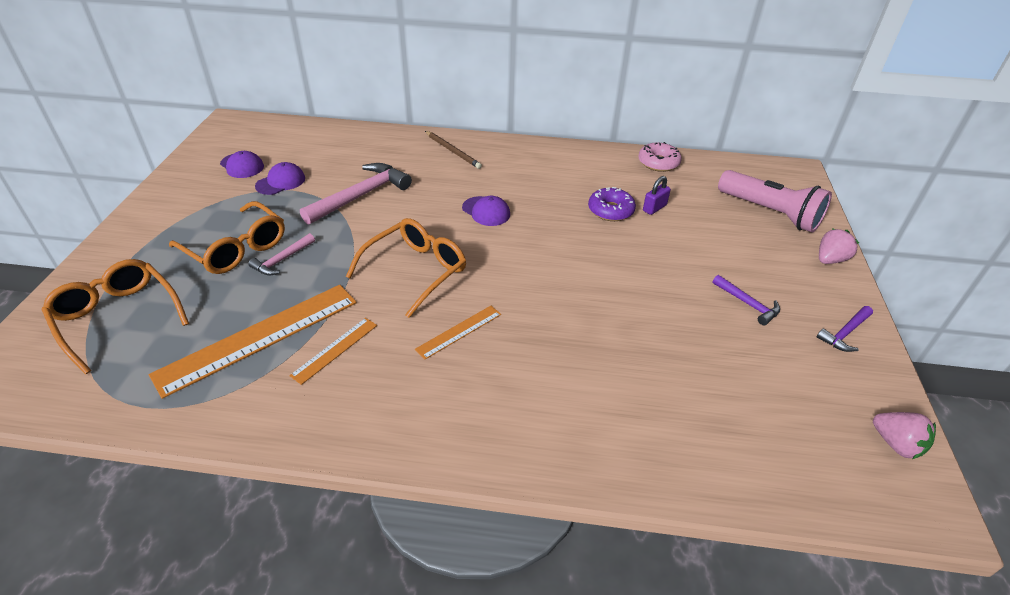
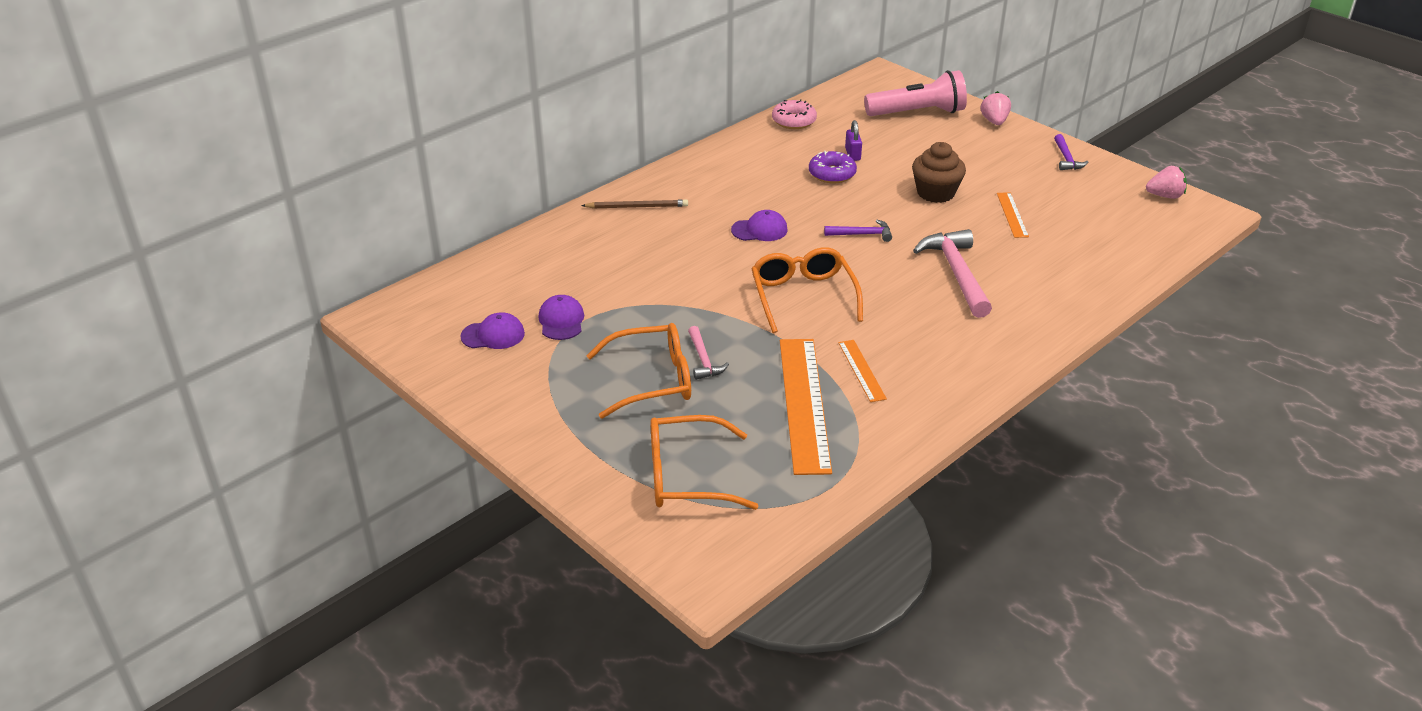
camera: 50 degrees left, 5 degrees down
pink hammer [300,163,412,225] -> pink hammer moved to [913,229,992,318]
orange ruler [415,306,501,360] -> orange ruler moved to [997,192,1029,238]
purple hammer [713,275,780,325] -> purple hammer moved to [824,220,892,242]
none -> brown cupcake [912,142,966,203]

